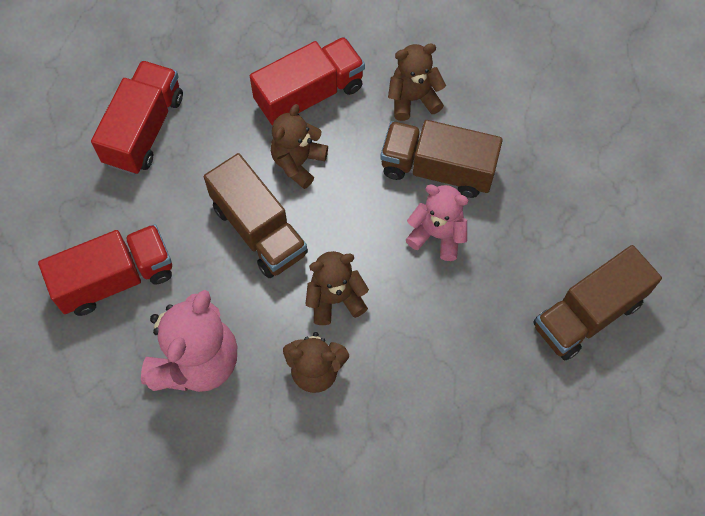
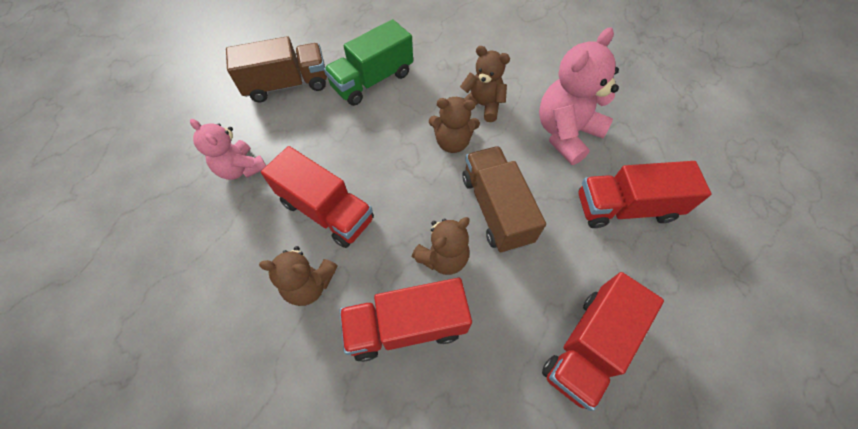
camera: 160 degrees left, 5 degrees down
brown truck [380,120,503,198] -> red truck [261,146,374,248]
pink teddy bear [406,185,468,261] -> pink teddy bear moved to [190,119,266,180]
none -> green truck [324,19,413,106]

